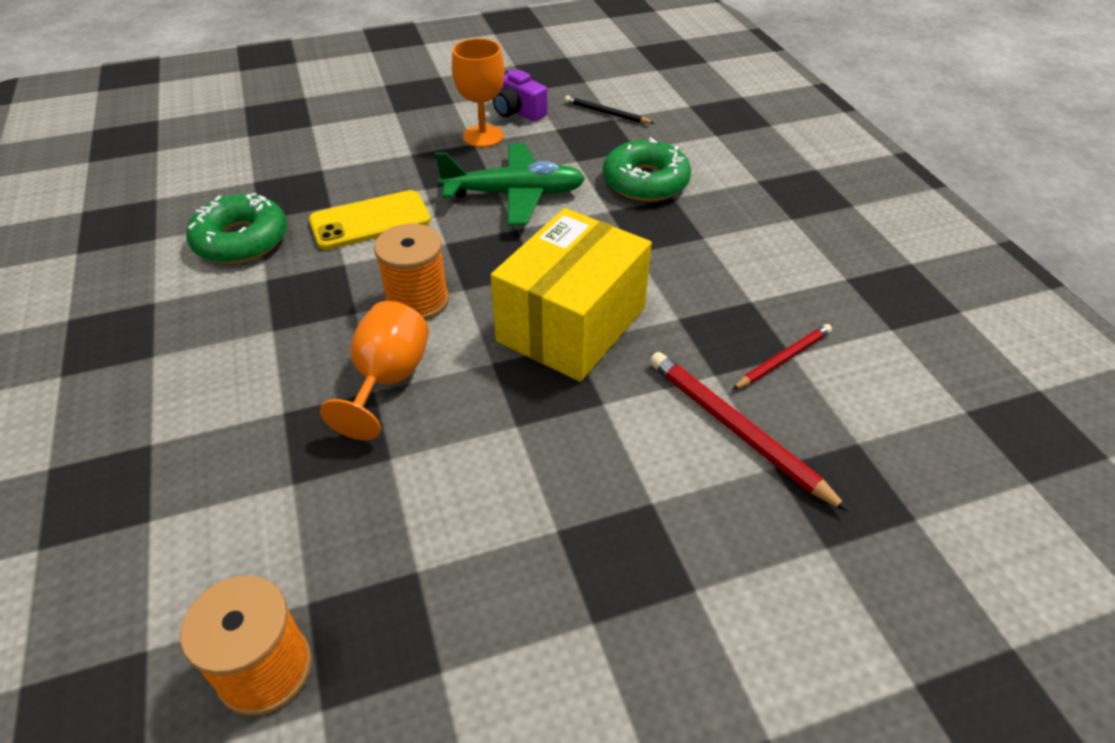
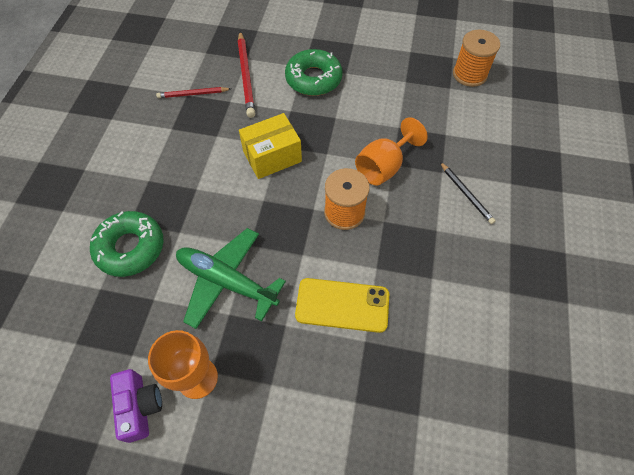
camera: 150 degrees left, 15 degrees up
green donut [186,193,287,264] -> green donut moved to [285,49,343,96]
yellow box [490,208,652,382] -> yellow box [239,113,302,179], size x0.65
black pencil [565,95,655,124] -> black pencil moved to [440,162,496,224]

